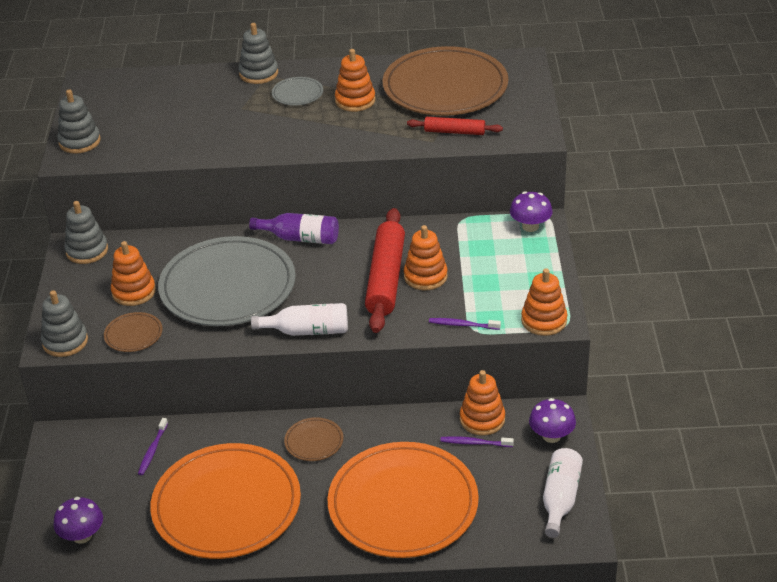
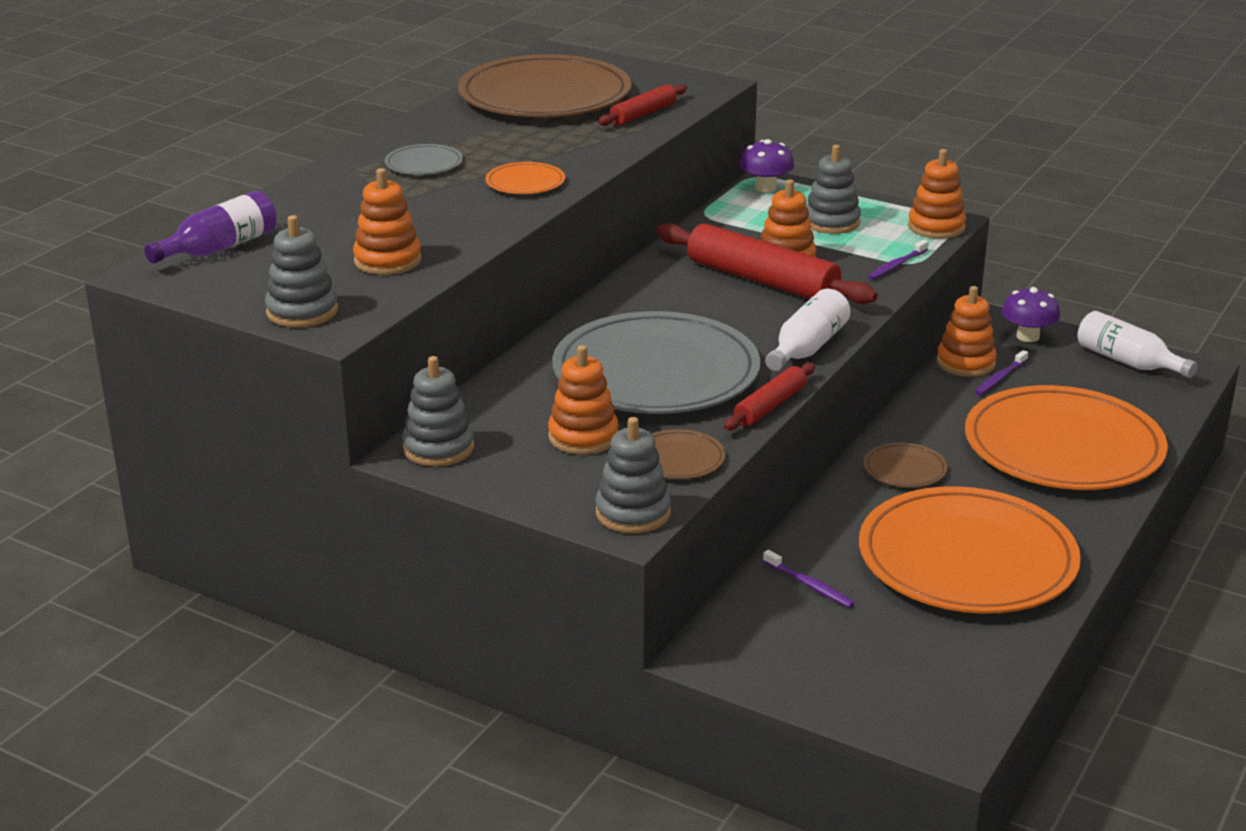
camera: 60 degrees left, 10 degrees down
purple mushroom [53,497,103,544] -> none
grey stacking toy [239,23,278,84] -> grey stacking toy moved to [806,145,861,234]
purple bottle [249,213,339,244] -> purple bottle moved to [144,191,277,264]
orange stacking toy [335,49,375,112] -> orange stacking toy moved to [353,168,422,275]
none -> orange plate [485,162,565,194]
none -> red rolling pin [724,362,815,431]

